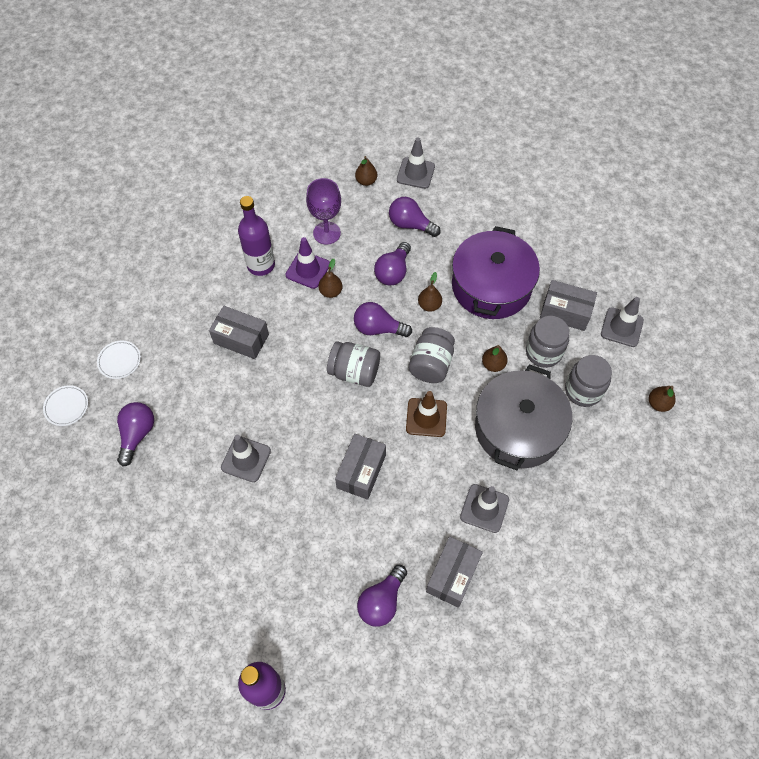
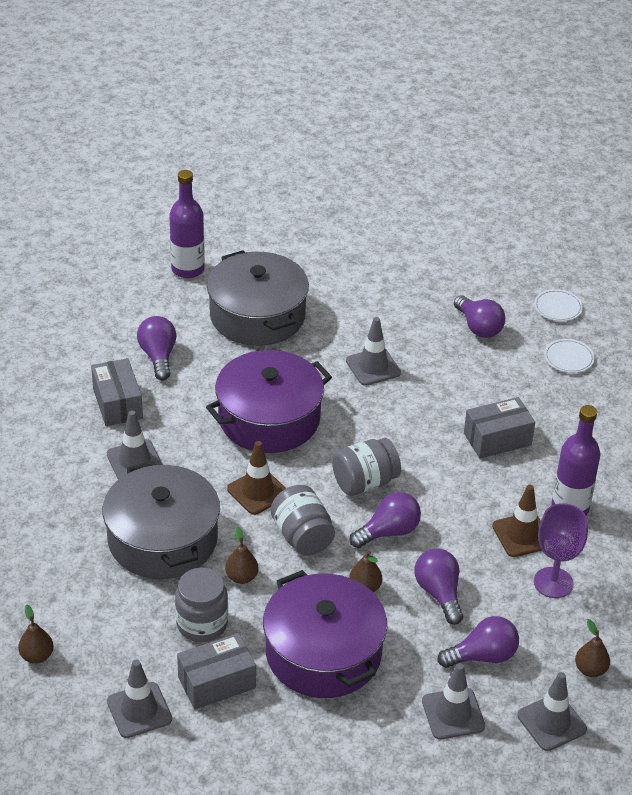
camera: 135 degrees right, 20 degrees down
purple traffic cone [285,237,330,289] -> brown traffic cone [492,485,542,557]
brown pear [319,259,342,298] -> none
grey box [335,434,386,500] -> purple pot [206,350,332,453]
grey jar [565,355,612,407] -> none
none -> grey pot [207,250,309,346]
none -> grey traffic cone [422,663,485,739]

